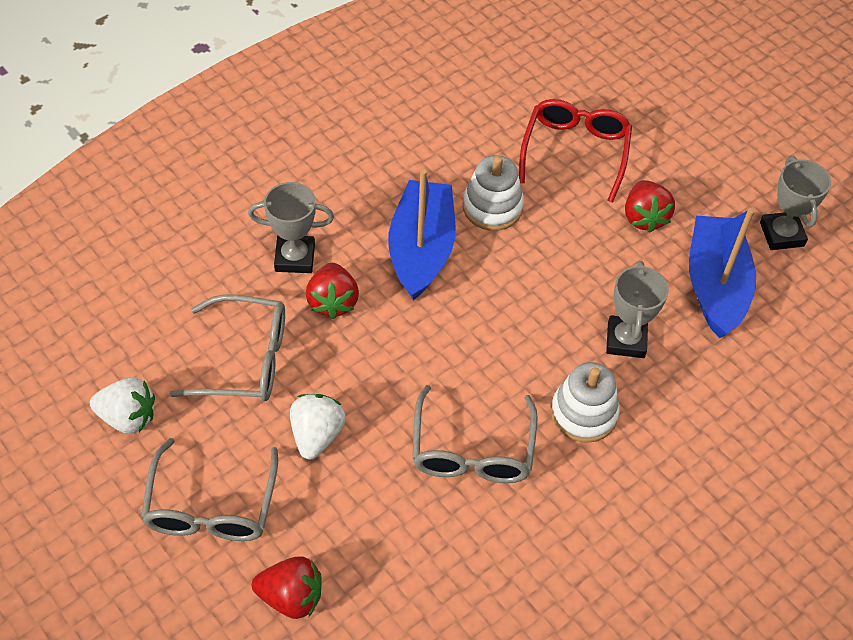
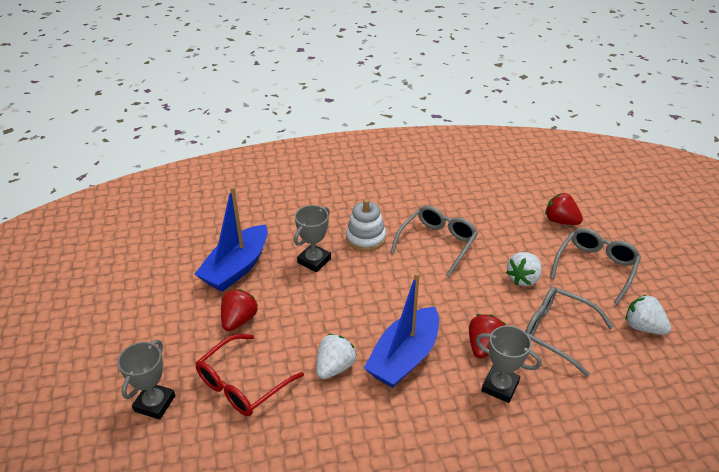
camera: 150 degrees left, 15 degrees down
white stacking toy [463,155,524,231] -> white strawberry [316,334,357,379]
grey trophy [760,156,831,250] -> grey trophy moved to [118,340,175,419]

